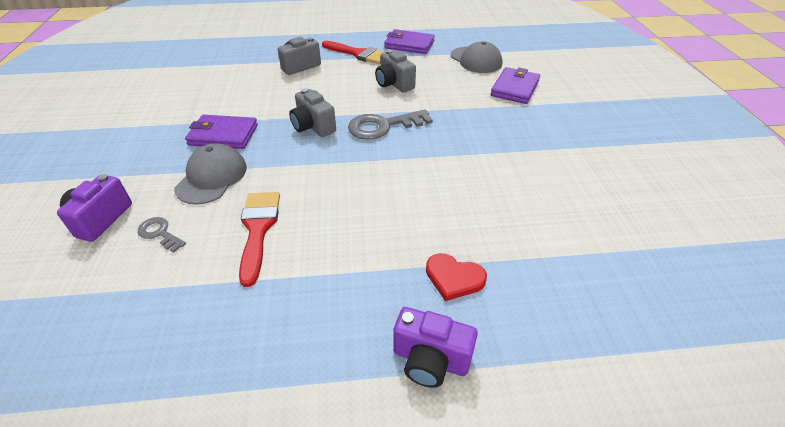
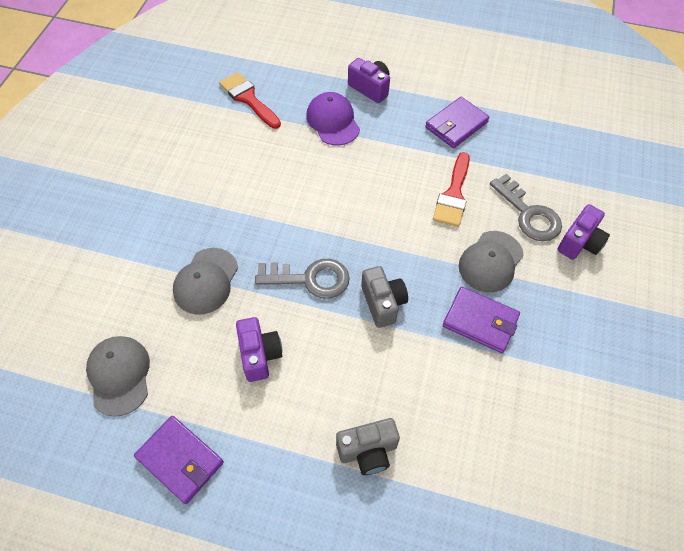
camera: 160 degrees left, 15 degrees up
grey key [138,217,186,253] -> grey key [490,174,562,241], size x1.87
red brush [322,41,385,64] -> red brush moved to [219,72,281,129]
grey camera [375,50,416,92] -> purple camera [236,317,282,382]
red heart [426,253,487,301] -> purple cap [306,92,360,146]
purple wallet [490,67,540,104] -> purple wallet moved to [425,97,489,148]
none -> grey cap [173,248,238,315]

